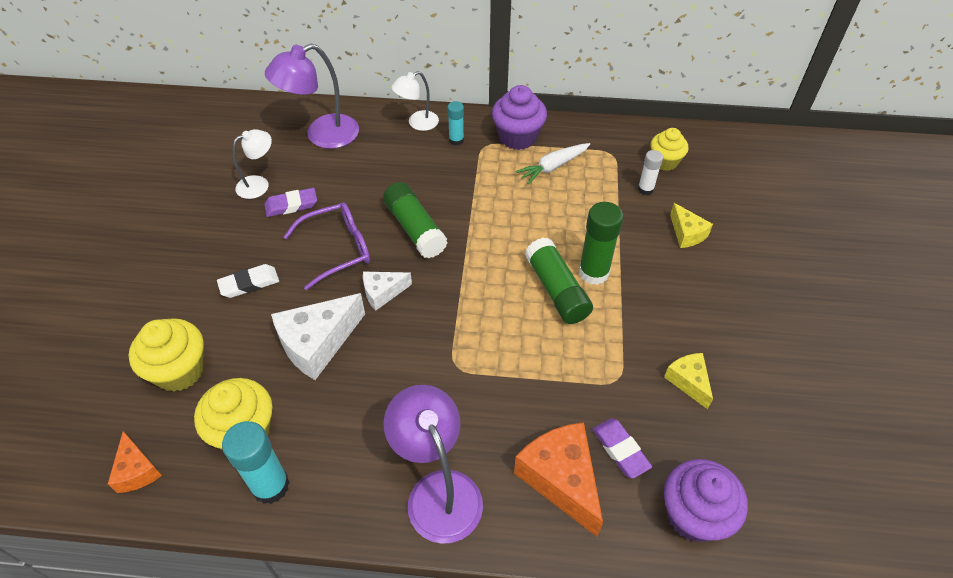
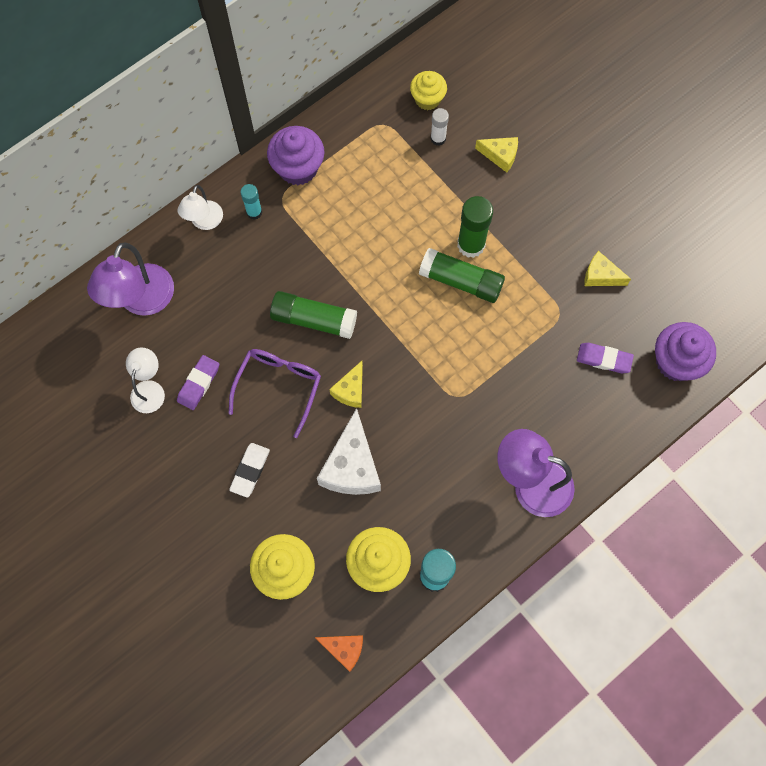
camera: 45 degrees left, 20 degrees up
white cheese [363,272,412,311] -> yellow cheese [329,361,363,408]
orange cheese [514,422,603,537] -> none
white carrot [515,143,590,184] -> none

